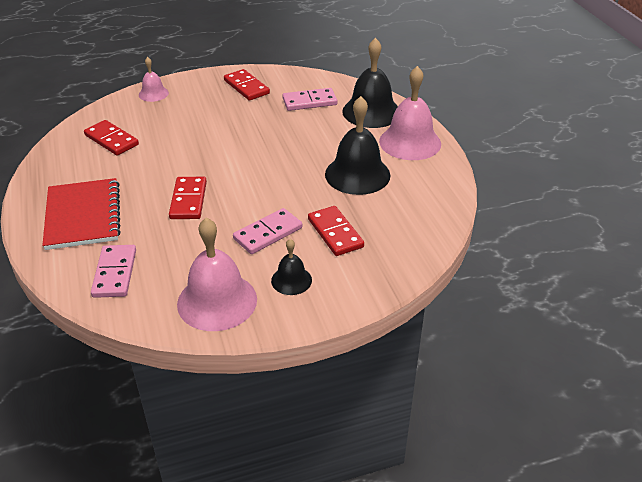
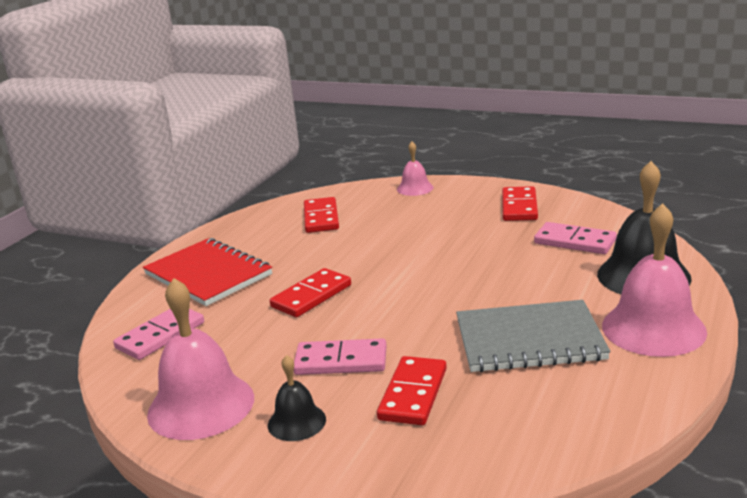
camera: 45 degrees right, 15 degrees down
red notebook [42,178,121,250] -> red notebook turned 75 degrees counterclockwise [143,238,272,306]
black bell [325,96,390,195] -> grey notebook [456,300,610,372]

